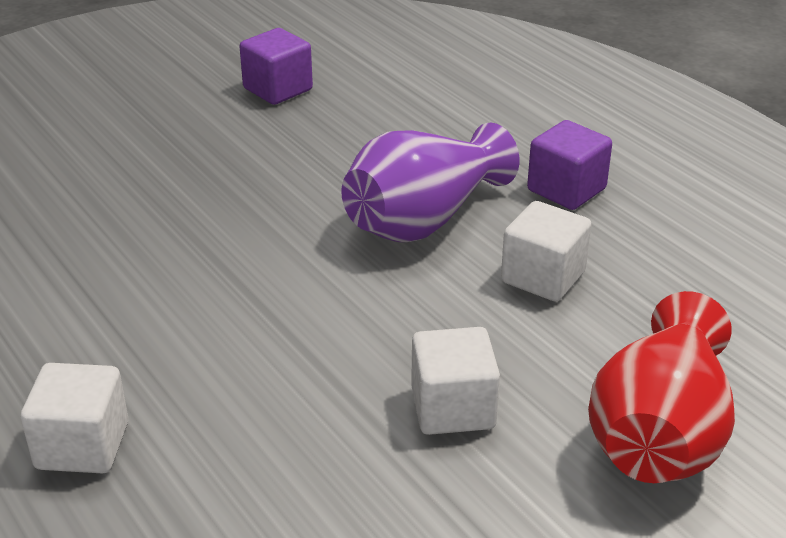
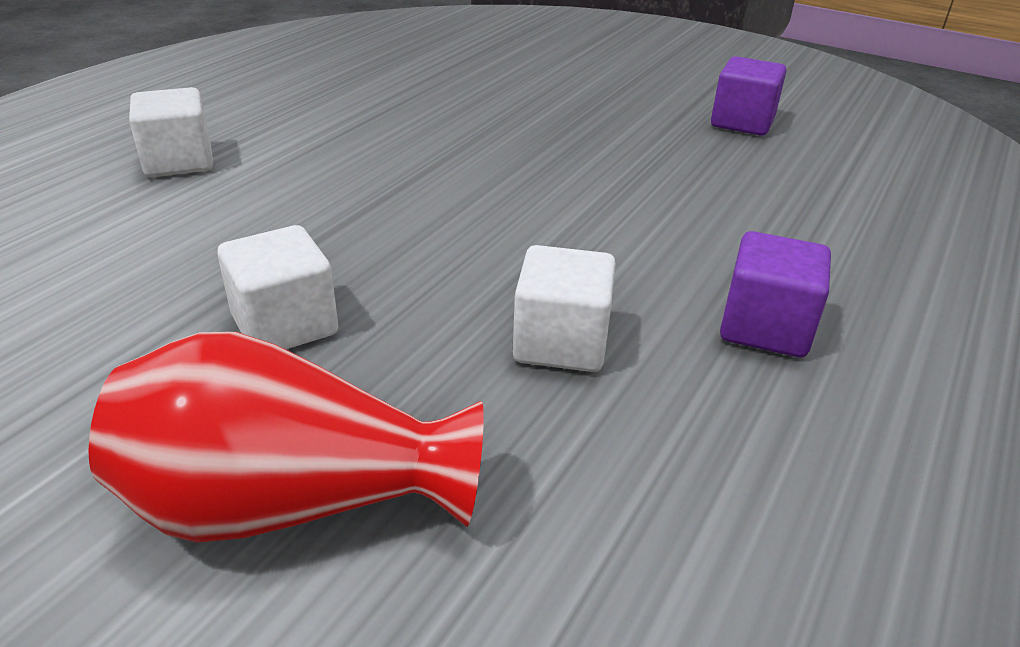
camera: 65 degrees right, 0 degrees up
purple vase [341,123,519,242] -> none

